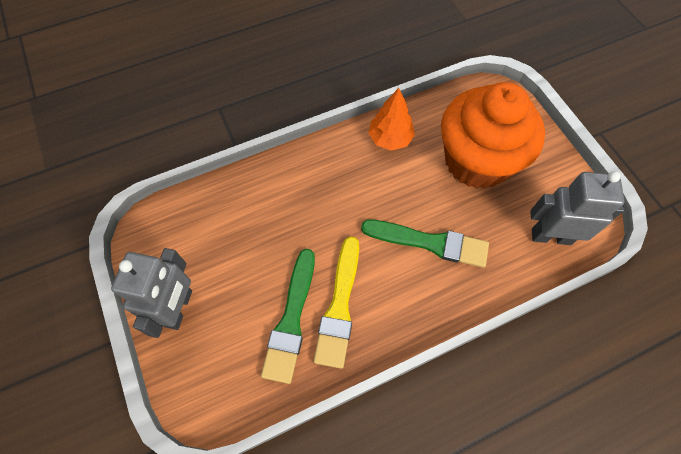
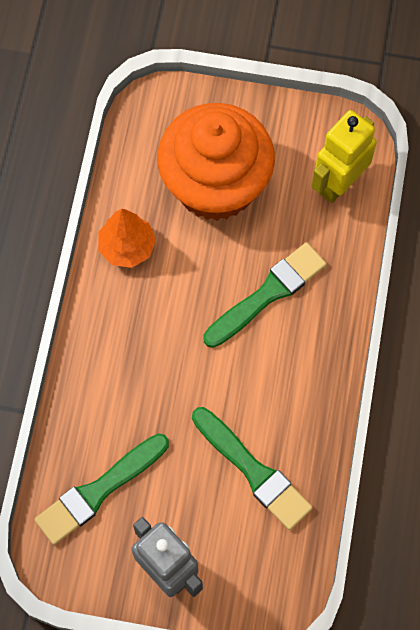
camera: 55 degrees left, 5 degrees up
yellow brush [313,236,359,369] -> none
grey robot [530,171,624,245] -> yellow robot [311,110,377,203]
none -> green brush [34,433,169,545]

